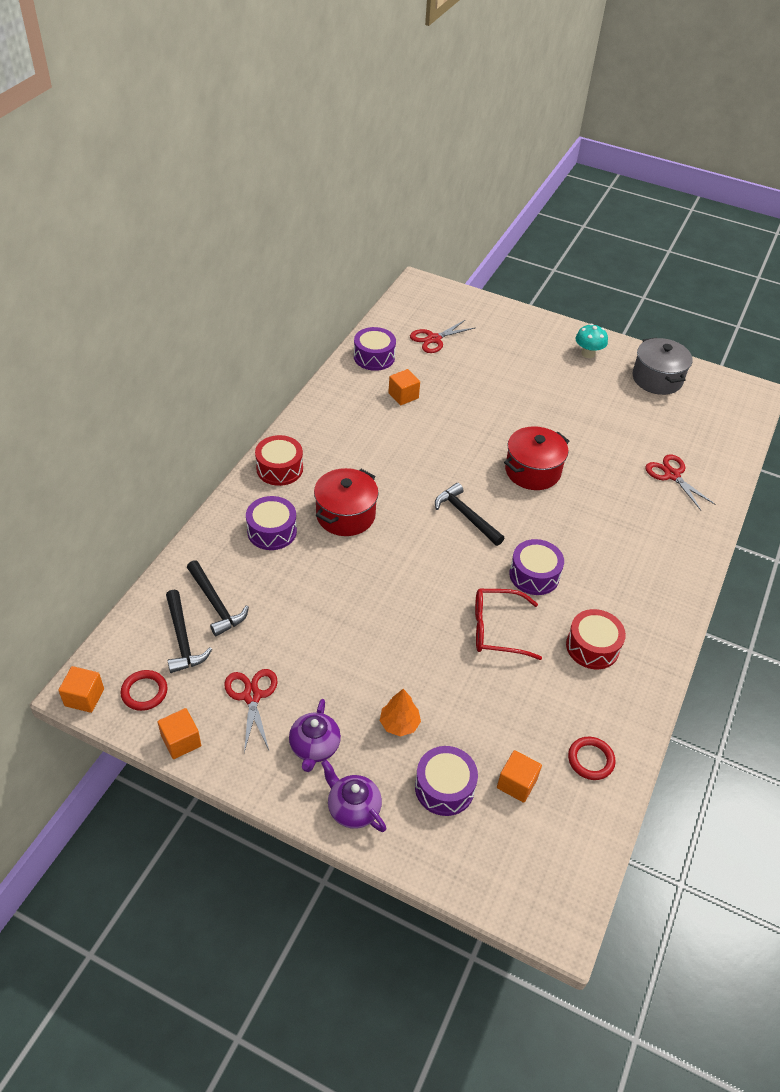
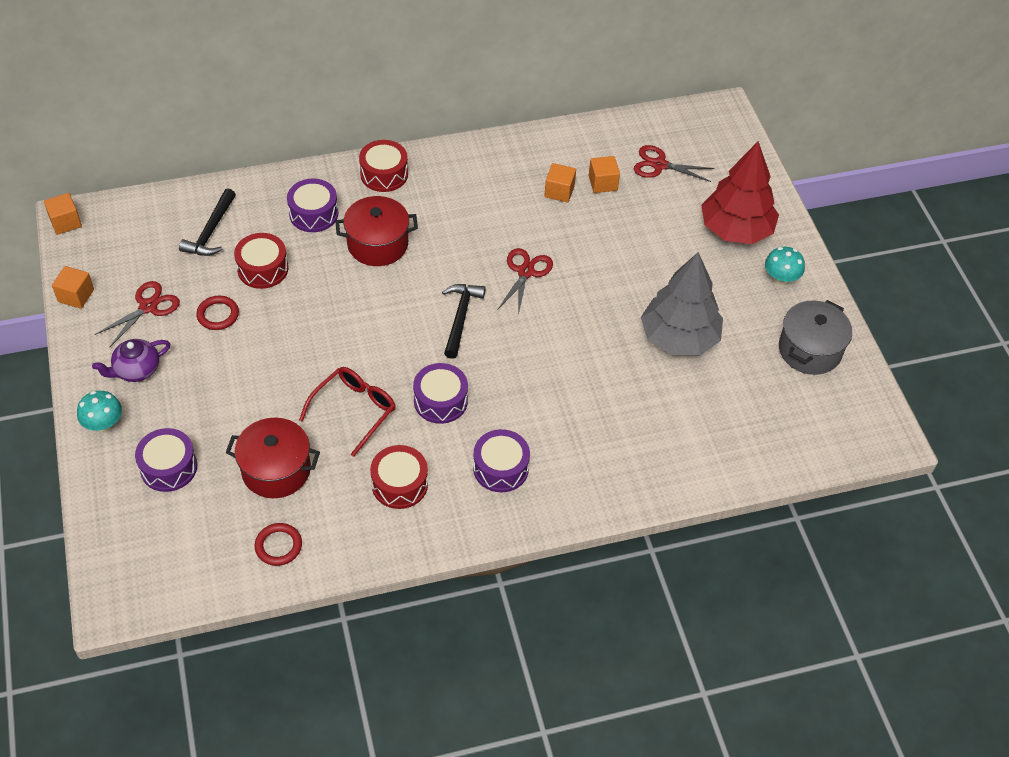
camera: 50 degrees right, 5 degrees up
red ring [120,670,168,711] -> red ring moved to [196,296,239,330]
black hammer [166,590,212,673] -> none
purple teapot [321,760,386,832] -> turquoise mushroom [77,391,122,433]
purple drum [354,327,396,371] -> purple drum moved to [473,429,530,492]
orange tree [380,689,421,737] -> none
red glasses [475,589,542,660] -> red glasses turned 75 degrees clockwise [299,367,396,457]
orange cube [497,750,542,803] -> orange cube moved to [589,156,620,193]
red pot [504,426,569,490] -> red pot moved to [225,417,320,498]
red scissors [645,454,716,510] -> red scissors moved to [498,248,553,315]
none -> red drum [234,233,288,289]
none -> grey tree [641,252,723,355]
none -> red tree [701,141,779,244]

